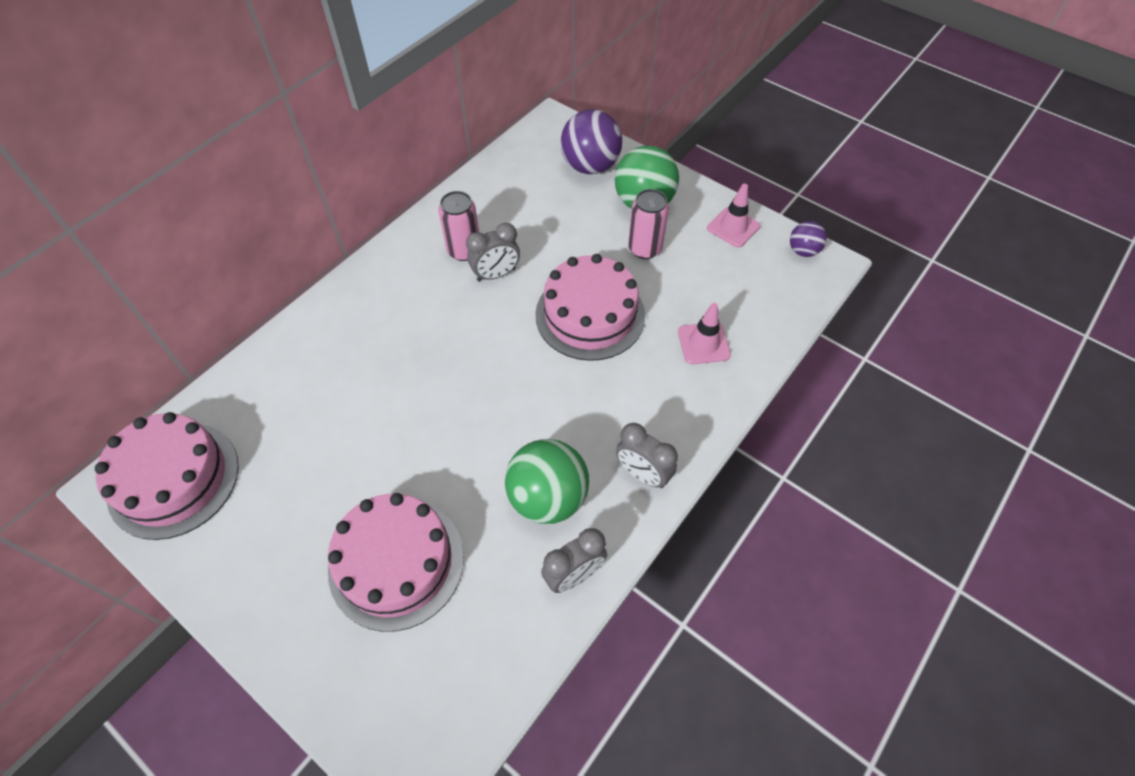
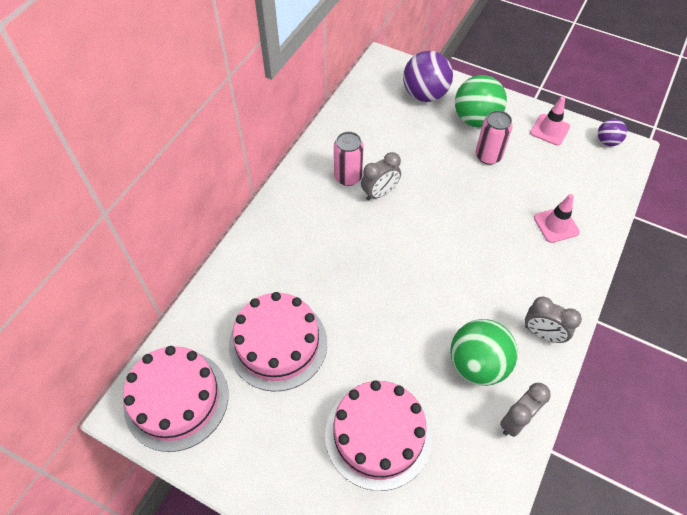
camera: 10 degrees left, 0 degrees up
pink cake [535,254,645,361] -> pink cake moved to [229,292,327,391]

